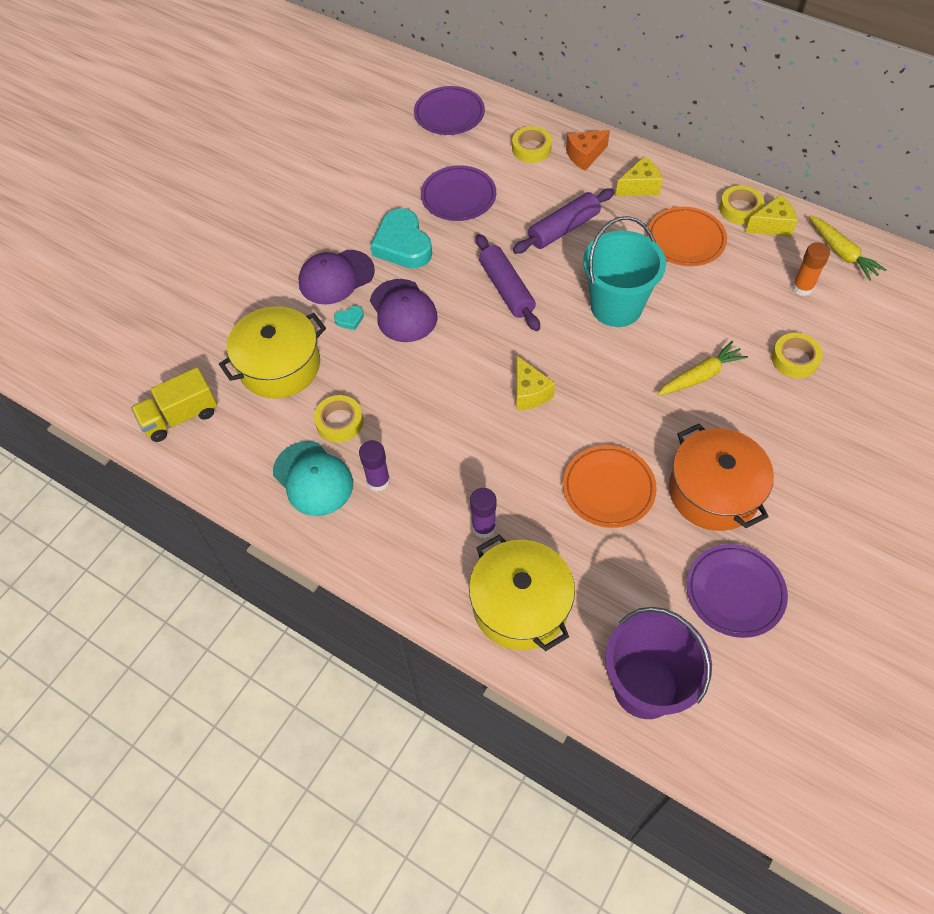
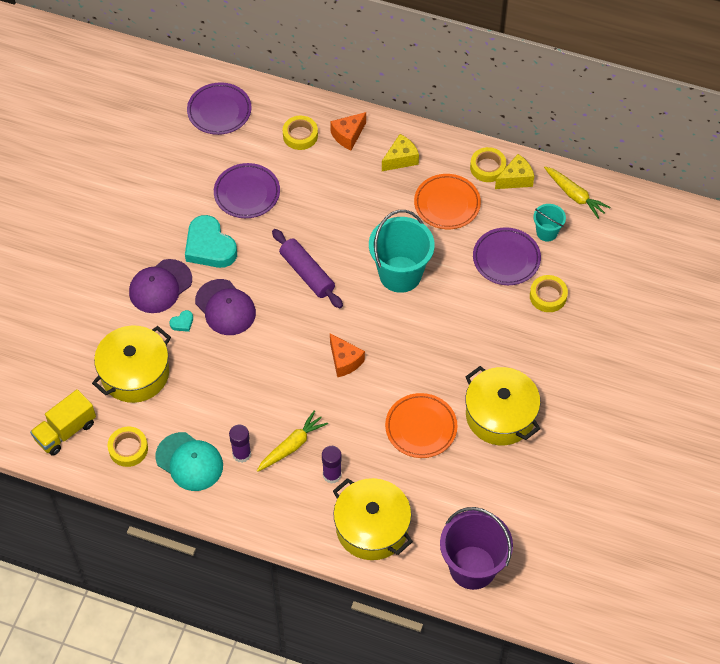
camera: 15 degrees left, 0 degrees up
yellow tape [314,395,363,443] -> yellow tape moved to [108,427,148,467]
purple rolling pin [513,188,614,254] -> none
yellow cheese [516,356,555,410] -> orange cheese [330,333,365,377]
yellow carrot [657,341,748,396] -> yellow carrot moved to [257,411,328,472]
orange pot [669,424,774,531] -> yellow pot [465,366,540,445]
purple plate [686,544,788,638] -> purple plate moved to [473,227,541,285]
orange glue stick [792,242,830,296] -> turquoise bucket [533,204,566,242]

